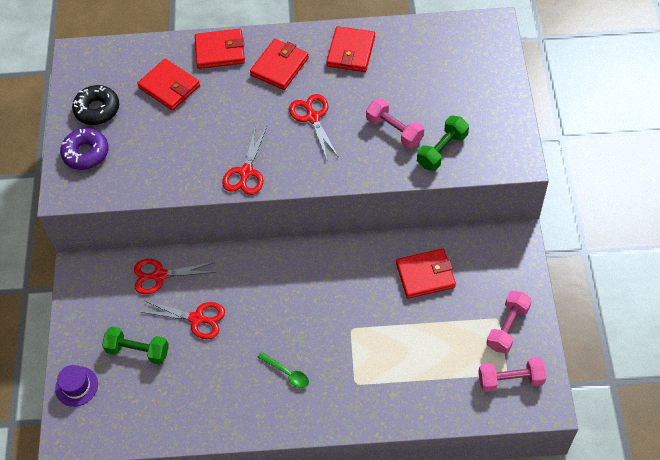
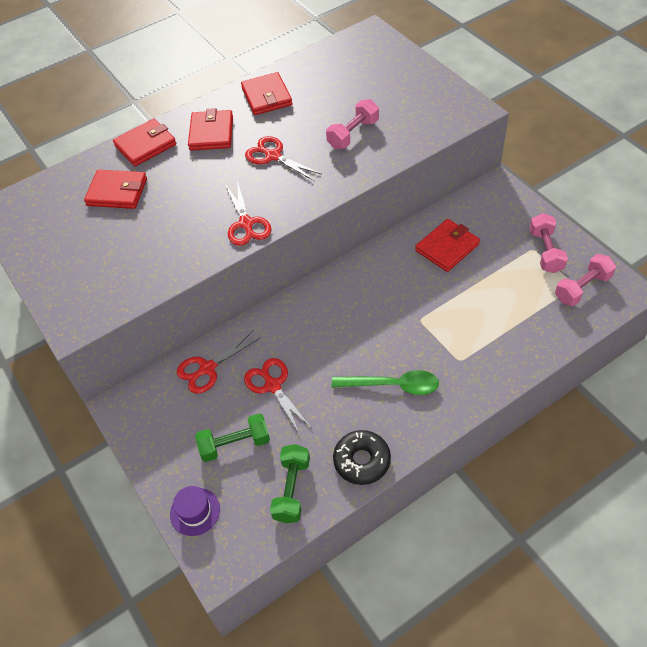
camera: 30 degrees left, 5 degrees down
purple donut [60,128,109,170] -> none
black donut [72,85,119,125] -> black donut moved to [333,430,391,485]
red scissors [141,301,225,339] -> red scissors turned 105 degrees counterclockwise [244,358,311,435]
green spoon [258,352,309,388] -> green spoon [332,370,439,395], size x1.63
pink dumbbell [366,98,424,148] -> pink dumbbell turned 60 degrees counterclockwise [326,99,379,149]
green dumbbell [417,116,469,171] -> green dumbbell moved to [270,444,310,523]

